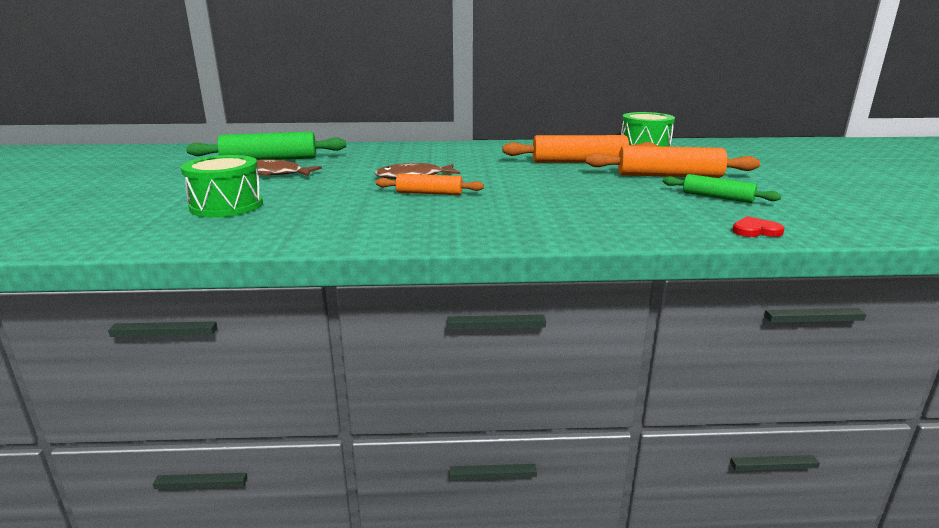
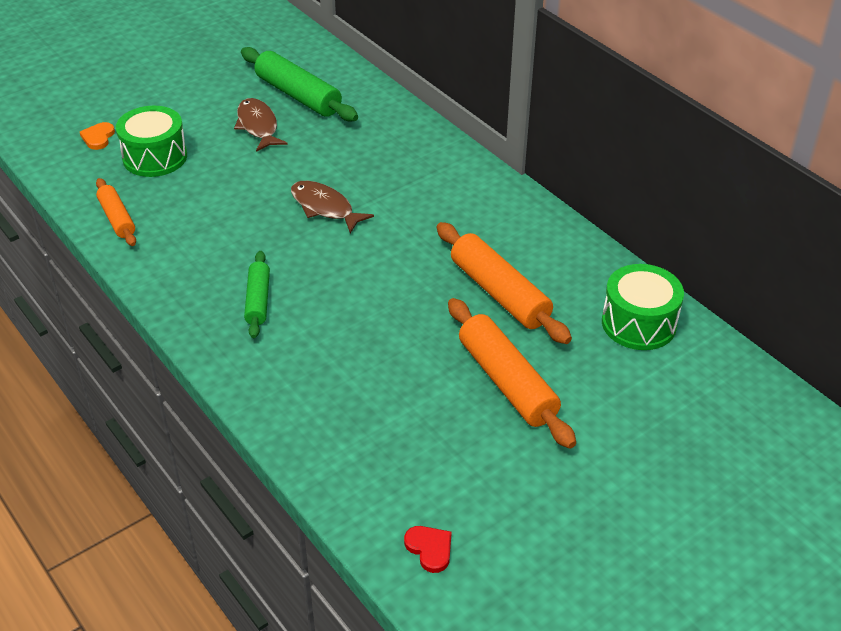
camera: 55 degrees right, 20 degrees up
orange rolling pin [376,174,484,195] -> orange rolling pin moved to [96,178,136,246]
green rolling pin [663,174,781,203] -> green rolling pin moved to [244,251,270,338]
red heart [732,216,785,237] -> red heart moved to [404,526,451,573]
none -> orange heart [80,122,115,150]

